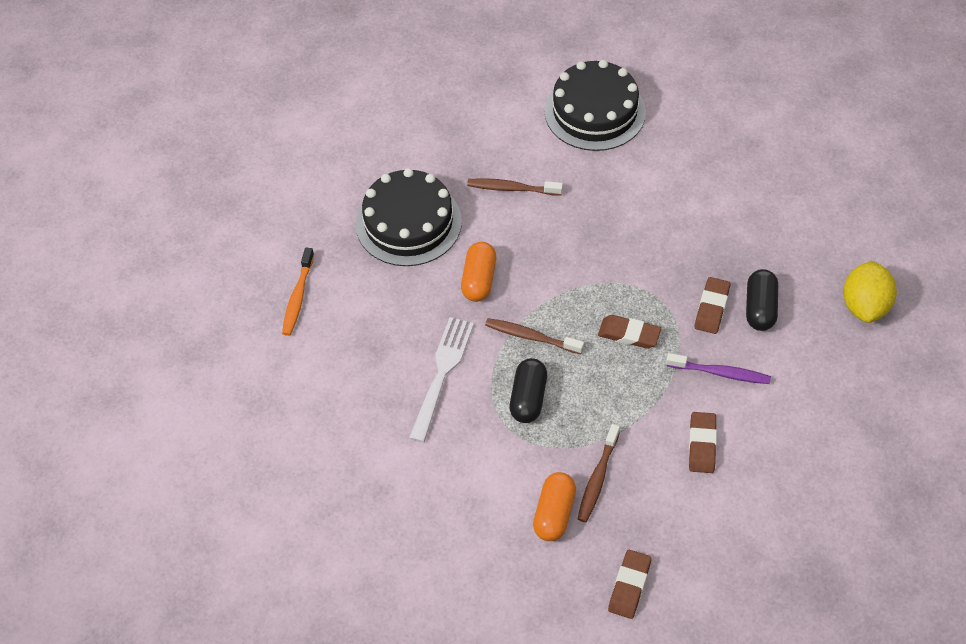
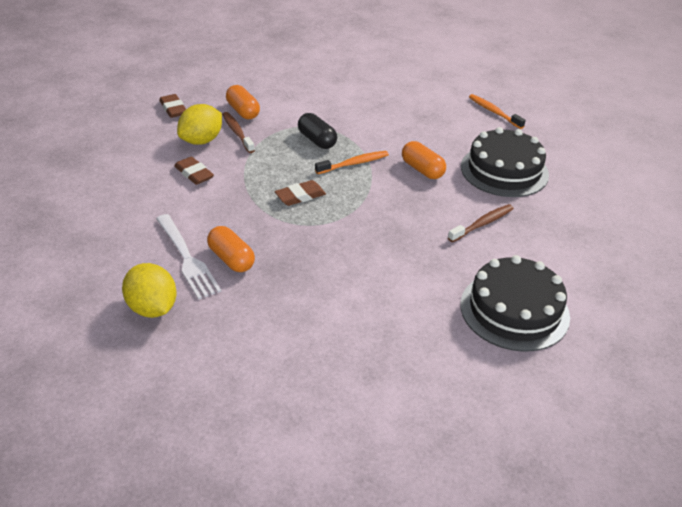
camera: 130 degrees right, 15 degrees down
white fork [409,317,474,443] -> white fork moved to [156,214,221,300]
brown toothbrush [485,318,584,354] -> orange toothbrush [315,151,389,174]
purple toothbrush [666,353,771,384] -> none
brown eraser [695,277,730,334] -> none
black capsule [746,269,778,331] -> orange capsule [207,226,255,272]
none -> yellow lemon [177,104,222,145]

